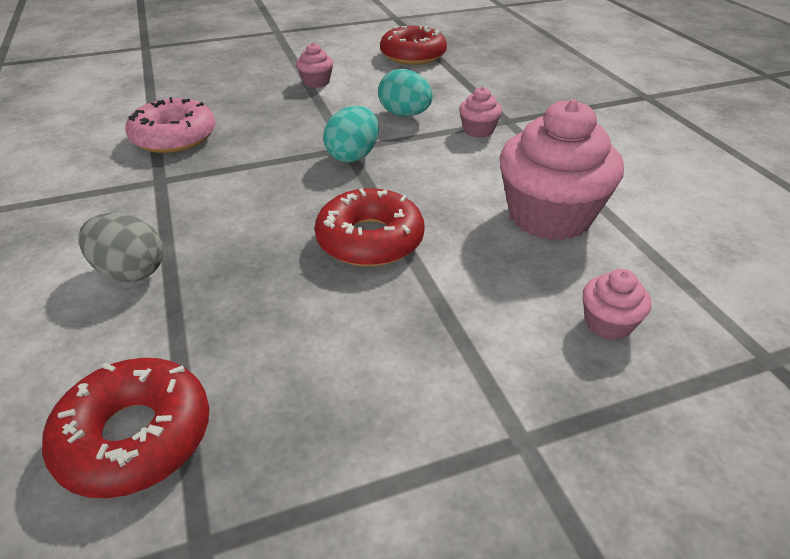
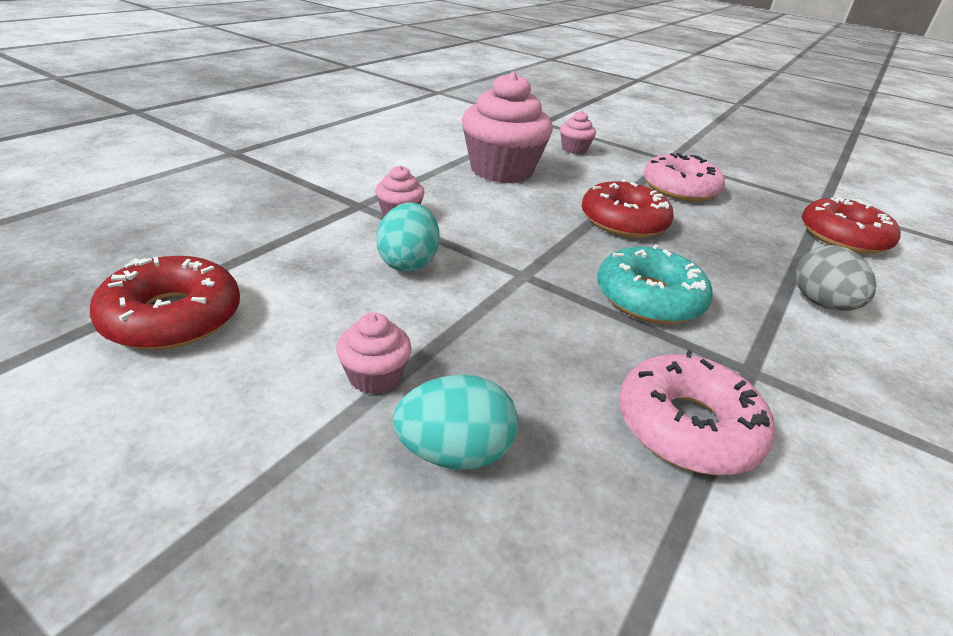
camera: 130 degrees left, 5 degrees down
turquoise egg [323,106,379,163] -> turquoise egg moved to [393,375,518,469]
none -> turquoise donut [597,244,713,324]
none -> pink donut [643,153,725,202]

